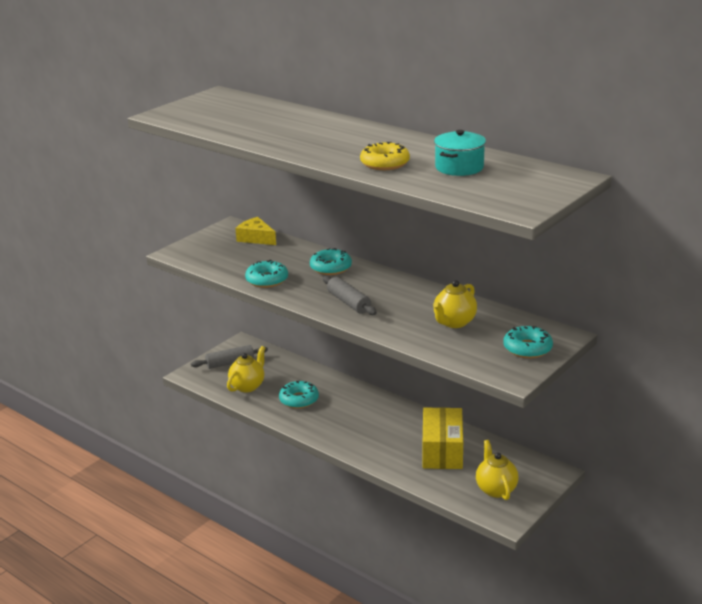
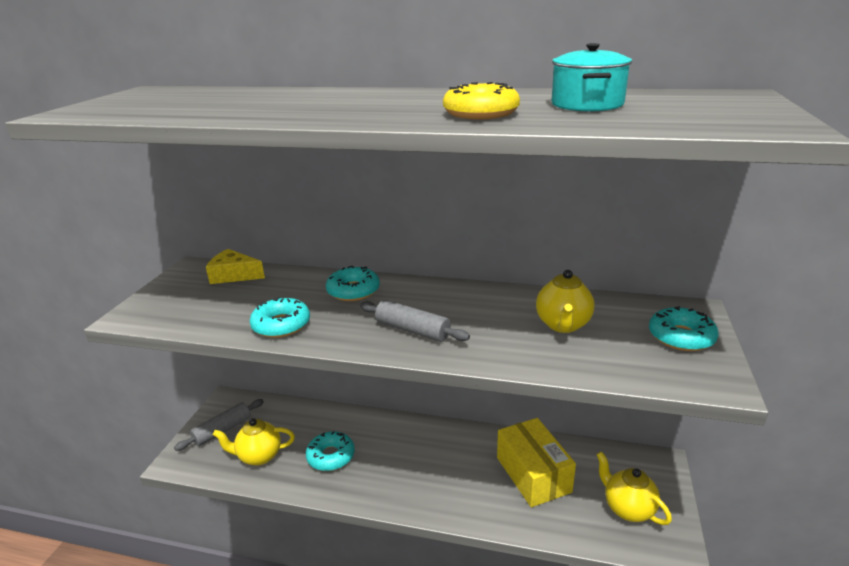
camera: 25 degrees left, 0 degrees up
yellow teapot [227,346,265,393] -> yellow teapot turned 105 degrees counterclockwise [213,418,295,466]

